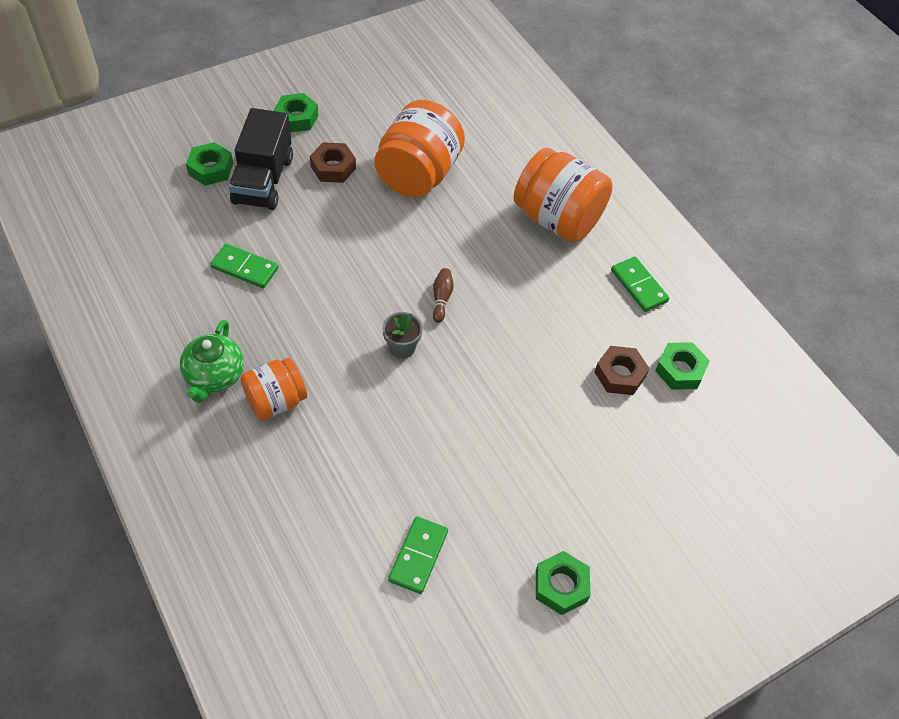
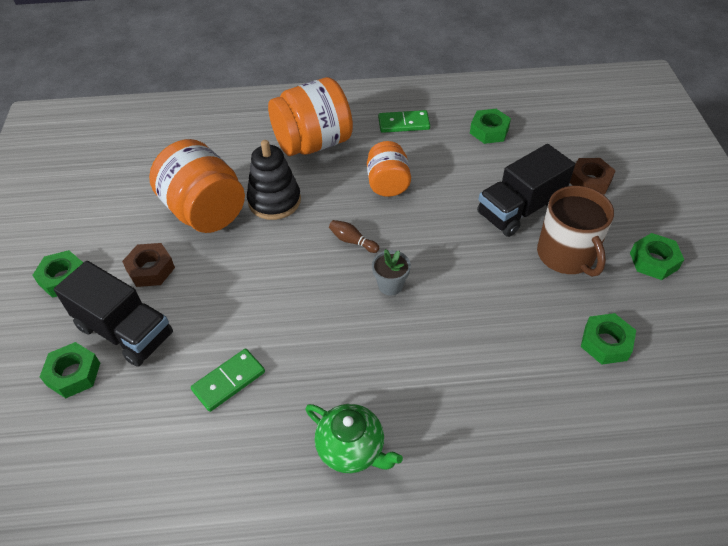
camera: 60 degrees left, 5 degrees down
orange jar [240,358,307,421] -> orange jar moved to [367,141,411,197]
green domino [388,516,448,594] -> green nut [581,313,636,365]
brown nut [595,346,650,395] -> brown nut moved to [570,158,616,195]
none -> black stacking toy [247,140,301,220]
none -> black truck [477,144,575,237]
none -> brown mug [537,186,614,277]

